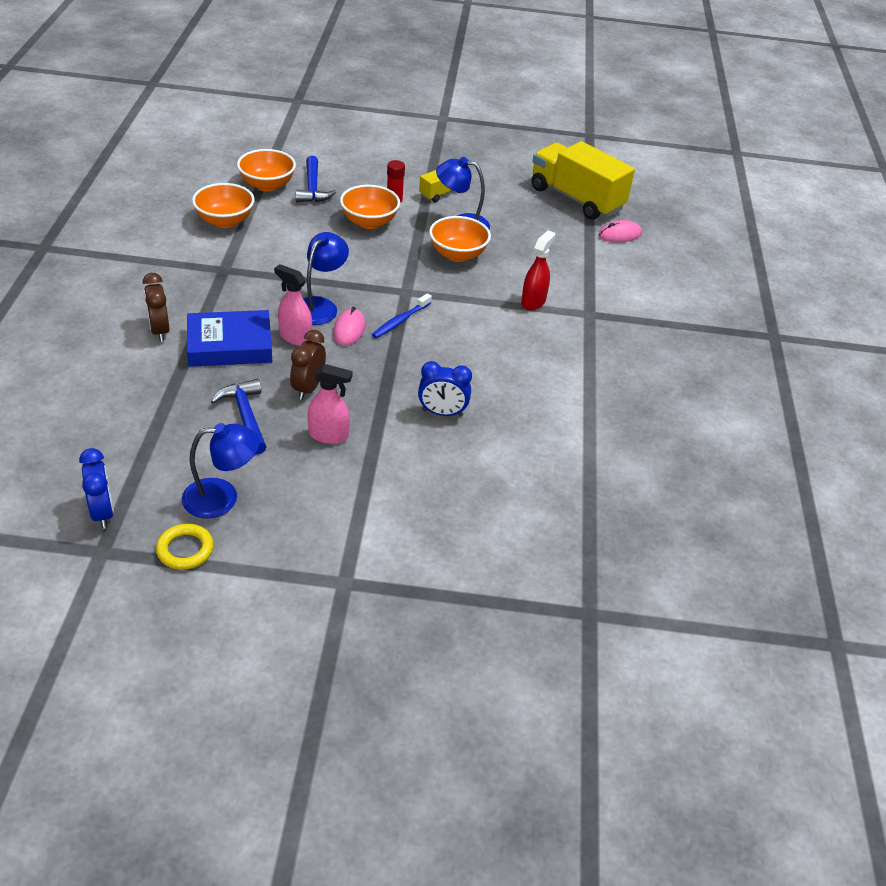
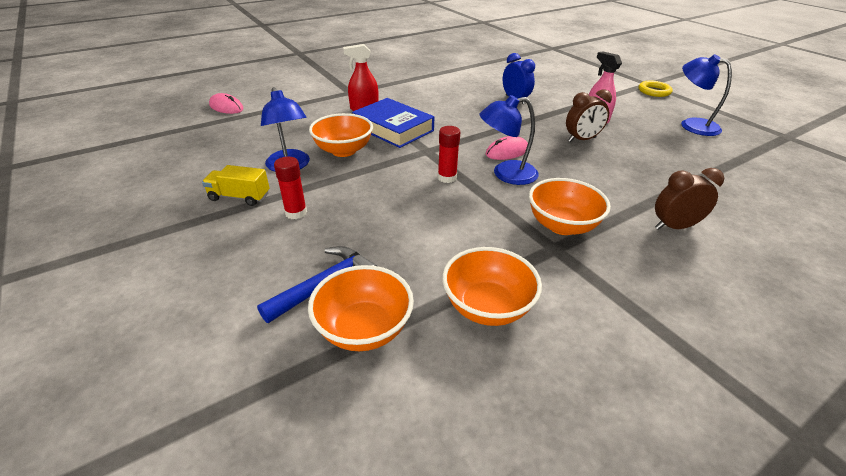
camera: 125 degrees left, 5 degrees down
blue clock [79,448,114,529] -> none
brown clock [143,273,170,342] -> brown clock turned 135 degrees counterclockwise [655,168,724,230]
yellow ring [156,524,214,570] -> yellow ring moved to [639,80,673,97]
blue book [187,310,272,367] -> blue book moved to [352,98,434,148]
blue hammer [211,379,266,455] -> none
pink spray bottle [274,264,312,346] -> none
orange bowl [340,185,400,229] -> orange bowl moved to [529,178,611,235]
blue toothbrush [372,293,432,338] -> none
yellow truck [531,141,635,220] -> none
none -> red glue stick [438,126,460,183]

